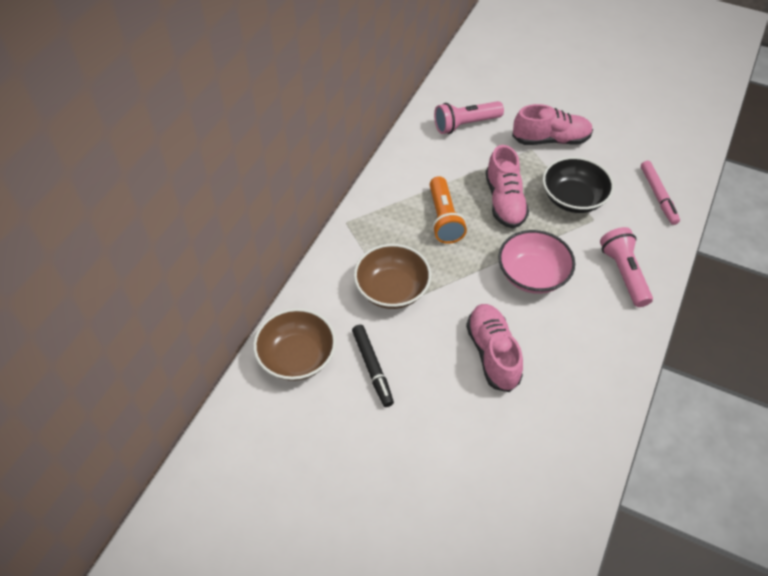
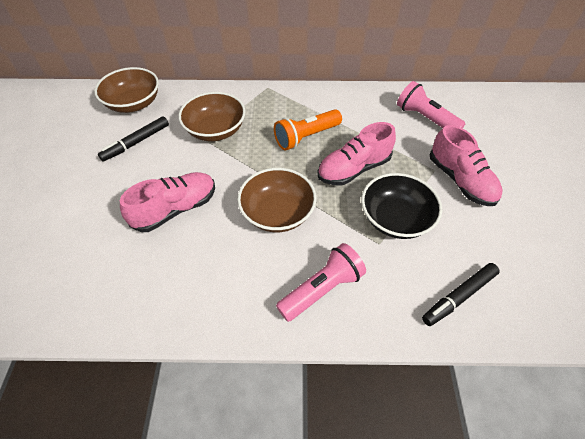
camera: 65 degrees right, 0 degrees up
pink bowl [498,230,575,294] -> brown bowl [237,168,317,232]
pink marker [641,161,680,225] -> black marker [422,263,500,326]

